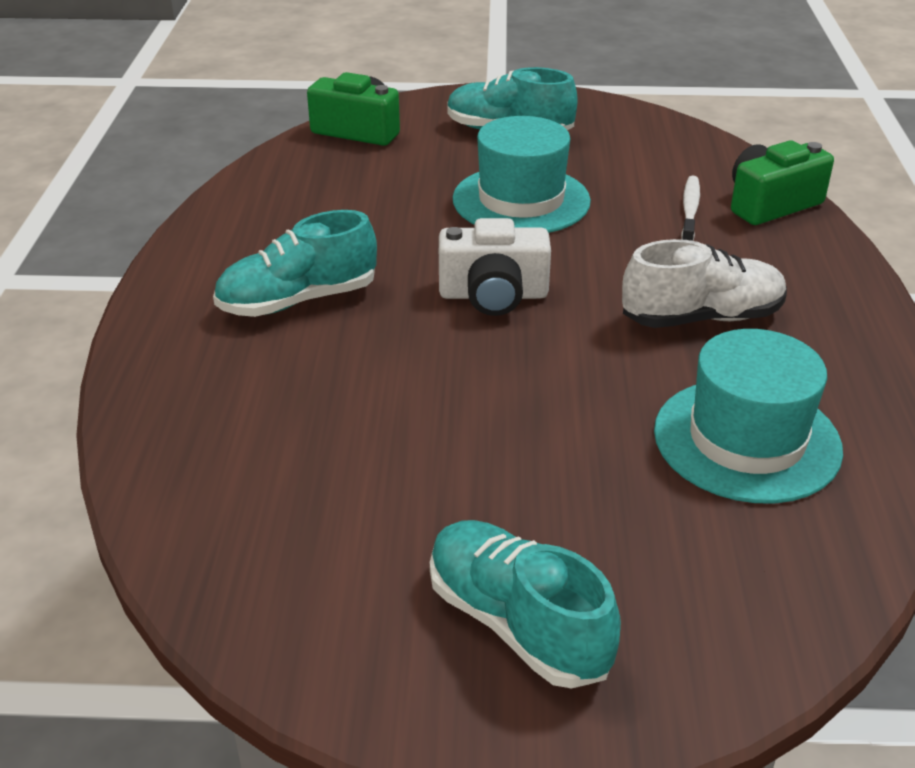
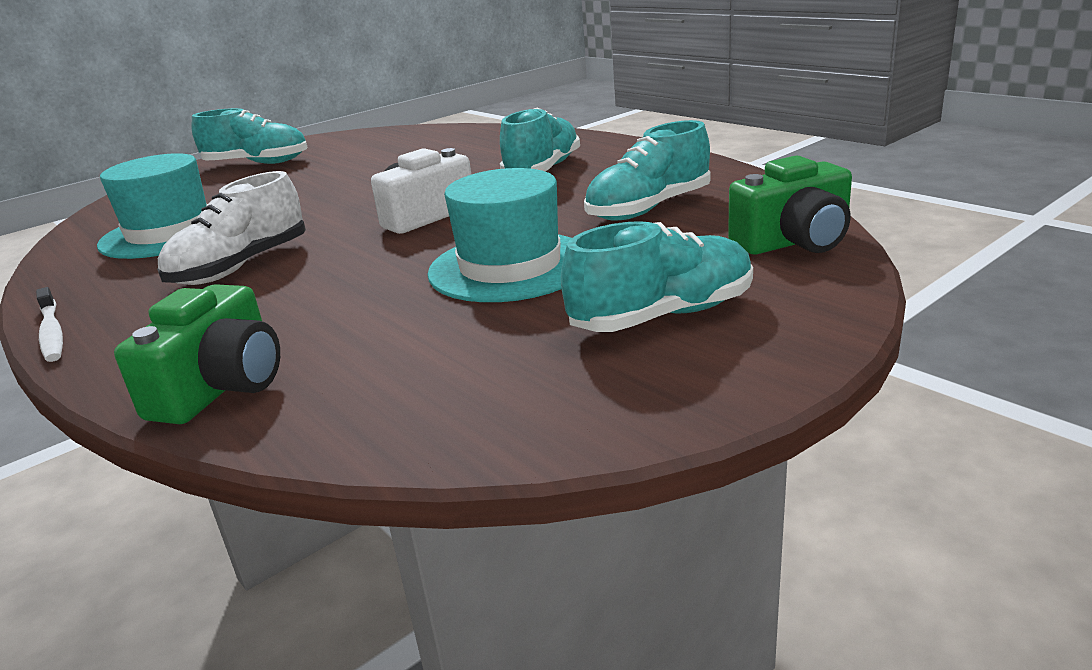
camera: 140 degrees right, 10 degrees down
white toothbrush [681,176,700,241] -> white toothbrush moved to [36,287,63,362]
none -> turquoise shoe [584,120,711,220]

